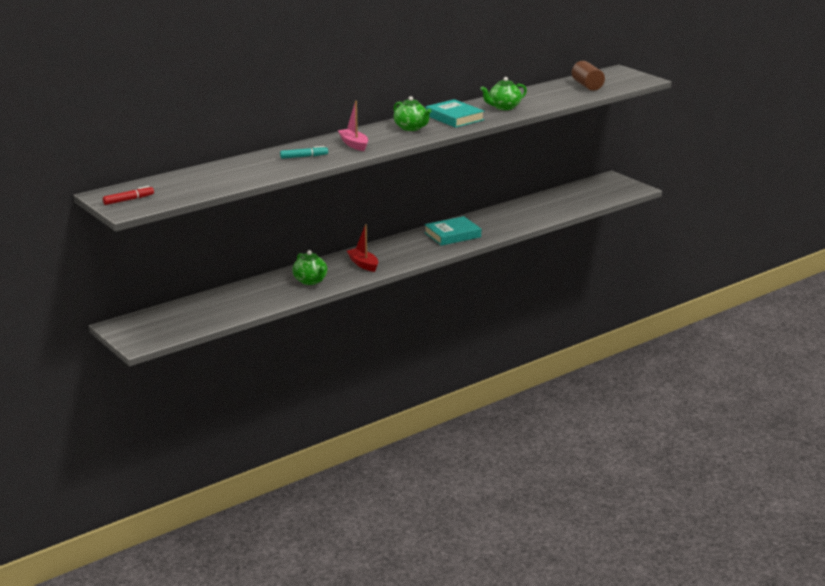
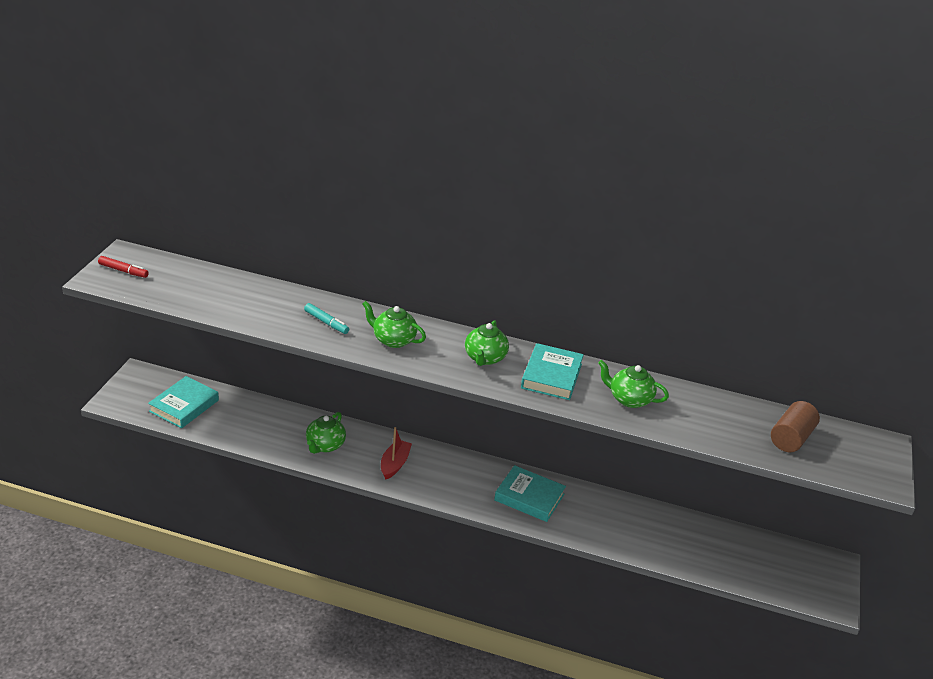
camera: 50 degrees right, 10 degrees up
pink boat [338,101,368,151] -> green teapot [362,301,426,348]
none -> turquoise book [148,376,219,428]

